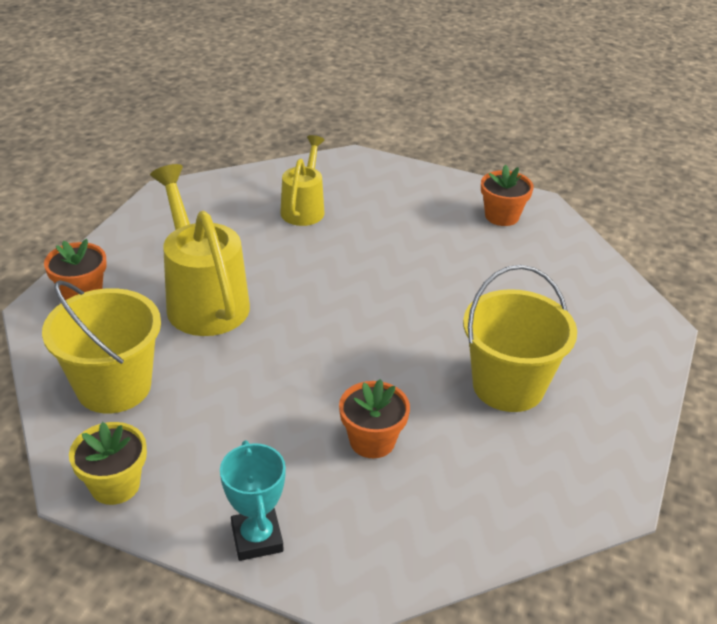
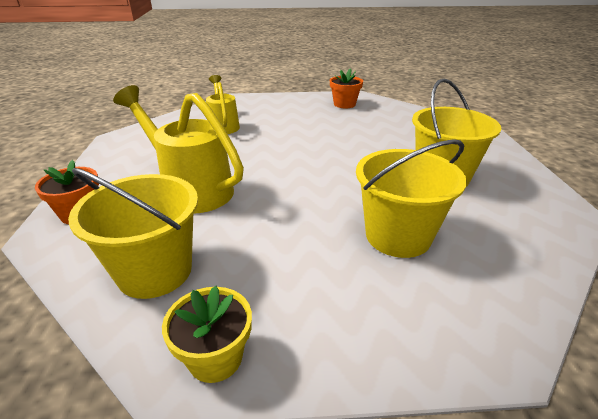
camera: 25 degrees left, 5 degrees down
turquoise trophy [220,440,286,561] -> none
orange flower pot [339,379,410,458] -> yellow bucket [356,139,467,258]

